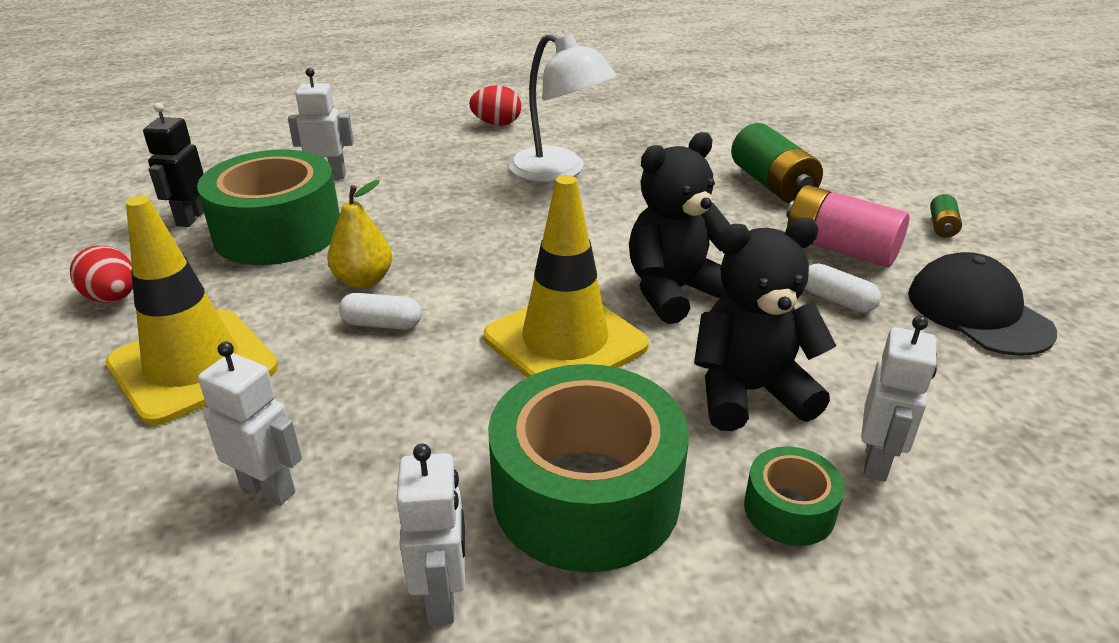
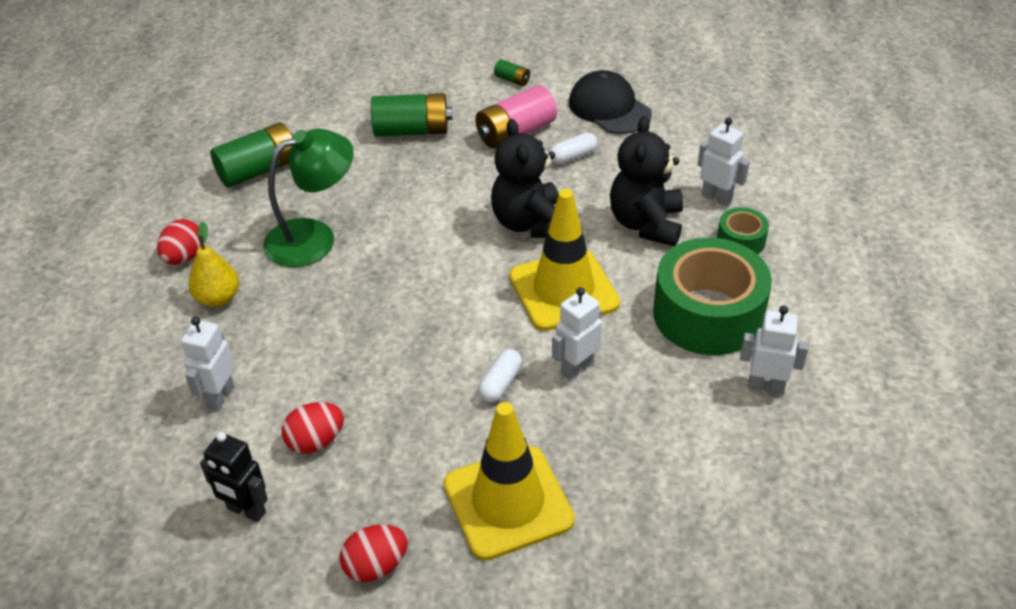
camera: 70 degrees left, 10 degrees up
green tape [197,150,340,265] -> red egg [282,402,344,454]
white robot [198,341,302,506] -> white robot moved to [552,287,602,380]
yellow pear [327,180,392,288] -> yellow pear moved to [188,222,239,307]
white lamp [509,33,616,182] -> green lamp [263,129,354,267]
black cap [908,252,1057,356] -> black cap turned 60 degrees clockwise [569,70,652,134]
none -> green battery [210,123,294,188]

